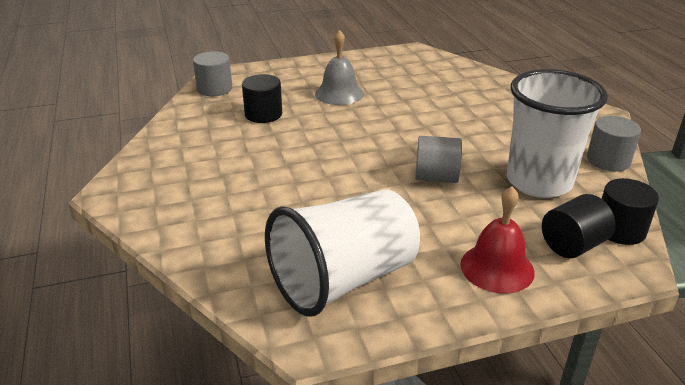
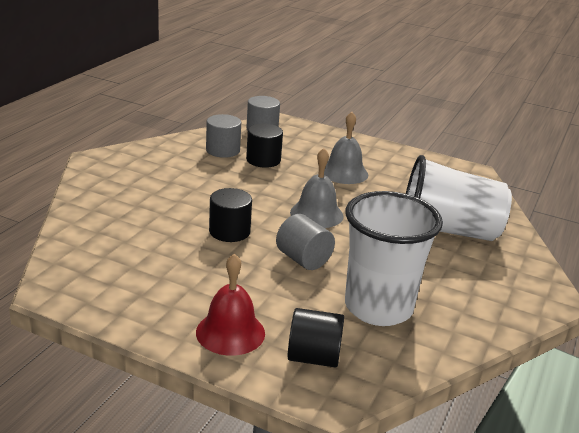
camera: 40 degrees right, 5 degrees down
white cup [265,189,420,316] -> white cup moved to [406,155,512,241]
grey cylinder [587,116,641,171] -> grey cylinder moved to [206,114,241,158]
black cylinder [602,178,659,245] -> black cylinder moved to [209,188,252,242]
none -> grey bell [290,148,344,228]

